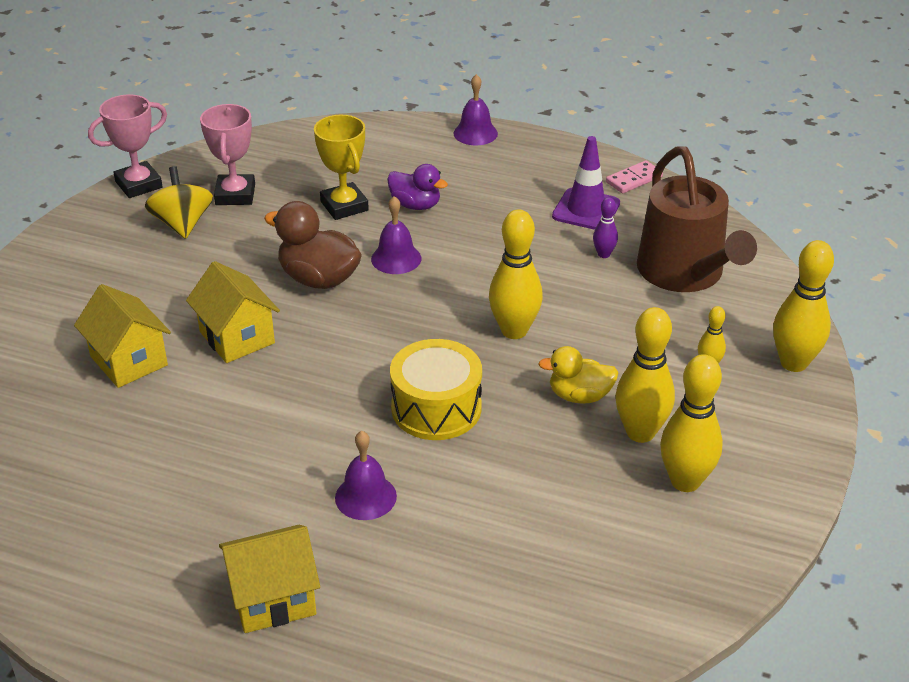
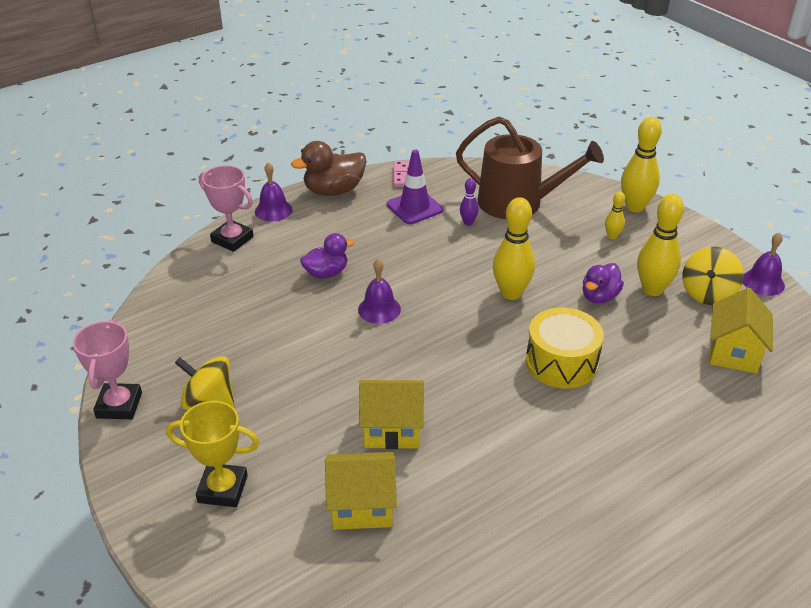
camera: 55 degrees left, 0 degrees up
pink trophy [200,104,255,205] -> pink trophy moved to [199,165,254,252]
yellow house [219,525,320,633] -> yellow house moved to [710,288,773,373]
brown duck [264,201,362,289] -> brown duck moved to [291,141,366,196]
yellow trophy [314,115,369,220] -> yellow trophy moved to [166,401,259,507]
purple bell [335,431,397,520] -> purple bell moved to [743,232,785,296]
yellow duck [538,346,619,404] -> purple duck [582,263,624,303]
yellow bowling pin [660,354,723,492] -> yellow spinning top [683,247,744,305]

